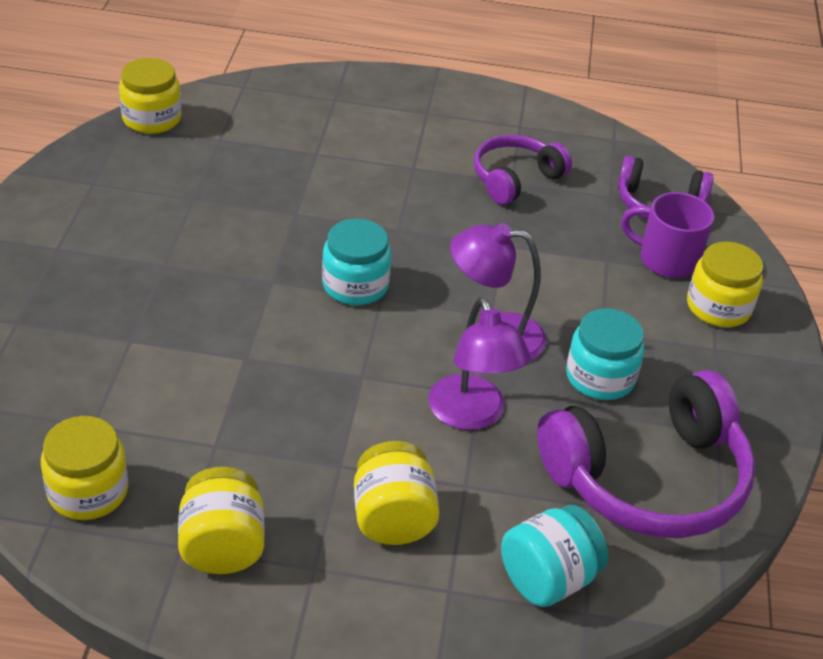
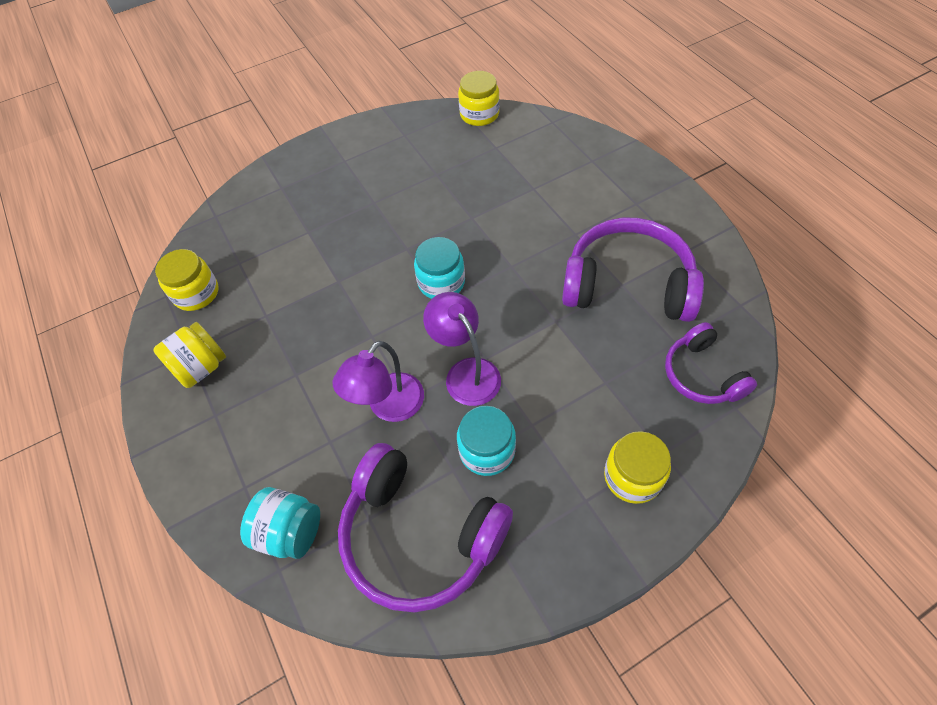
camera: 60 degrees right, 15 degrees up
yellow jar [354,441,439,545] -> none
purple headphones [474,135,572,205] -> purple headphones [562,218,704,322], size x1.73
purple mug [621,192,714,278] -> none

